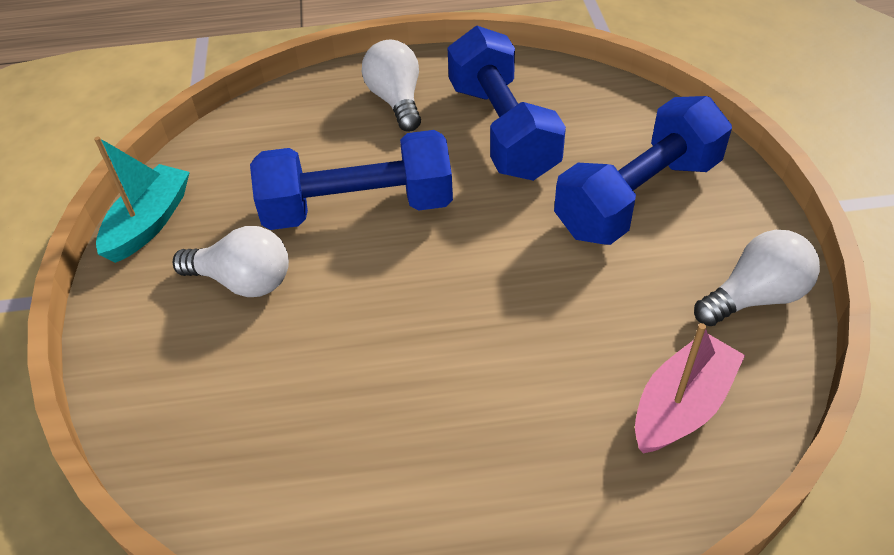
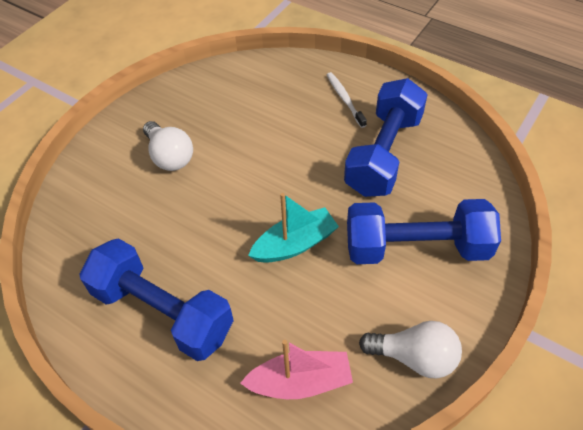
camera: 40 degrees right, 5 degrees up
turquoise boat [94,136,190,263] -> turquoise boat moved to [248,193,339,263]
blue dumbbell [250,130,453,230] -> blue dumbbell moved to [79,238,234,361]
white light bulb [362,40,421,131] -> white toothbrush [327,72,367,128]

